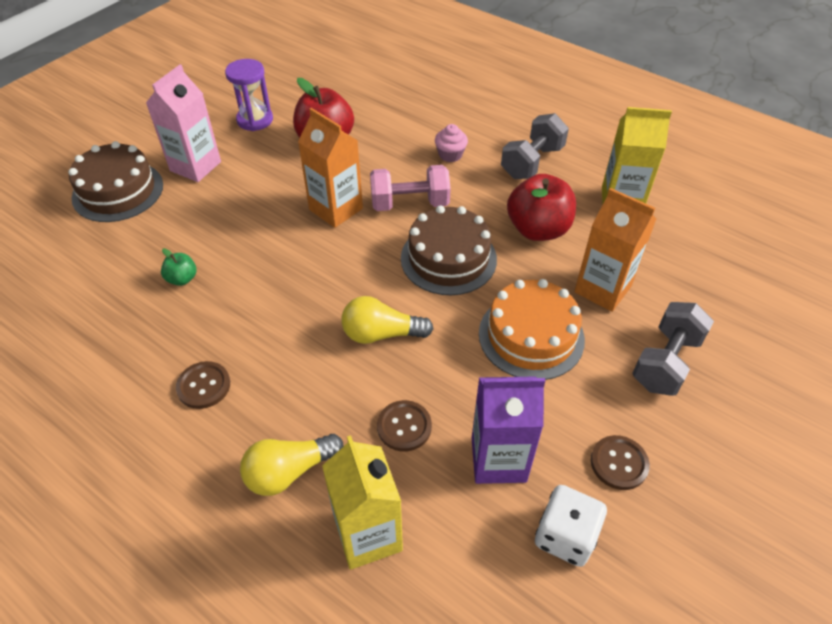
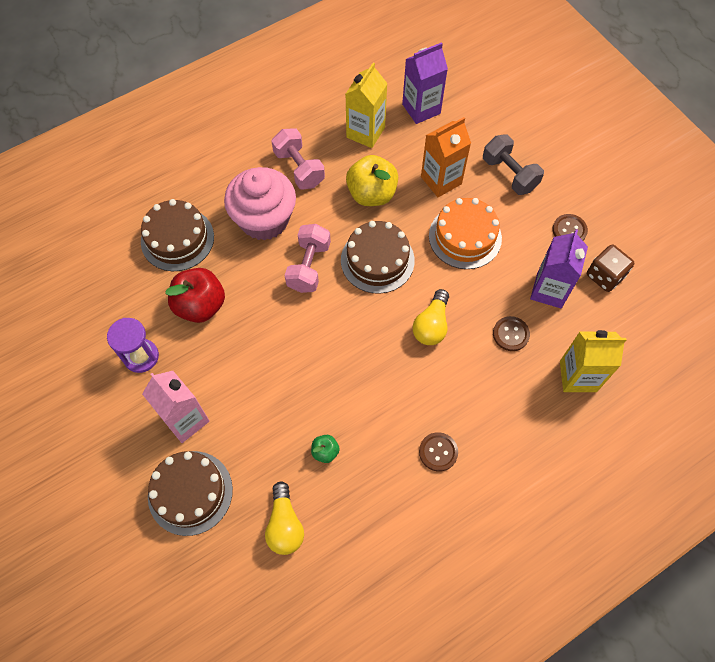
camera: 70 degrees left, 15 degrees up
yellow light bulb [240,434,343,496] -> yellow light bulb moved to [265,482,304,555]
orange carton [298,108,363,228] -> none
pink cupcake [435,124,468,162] -> pink cupcake [224,167,296,241], size x2.45
grey dumbbell [501,113,569,179] -> pink dumbbell [271,128,325,189]
red apple [507,174,576,241] -> yellow apple [346,155,398,206]
white dice [535,485,607,567] -> brown dice [587,245,634,292]
none -> brown cake [141,199,214,271]
none -> purple carton [402,42,448,124]

